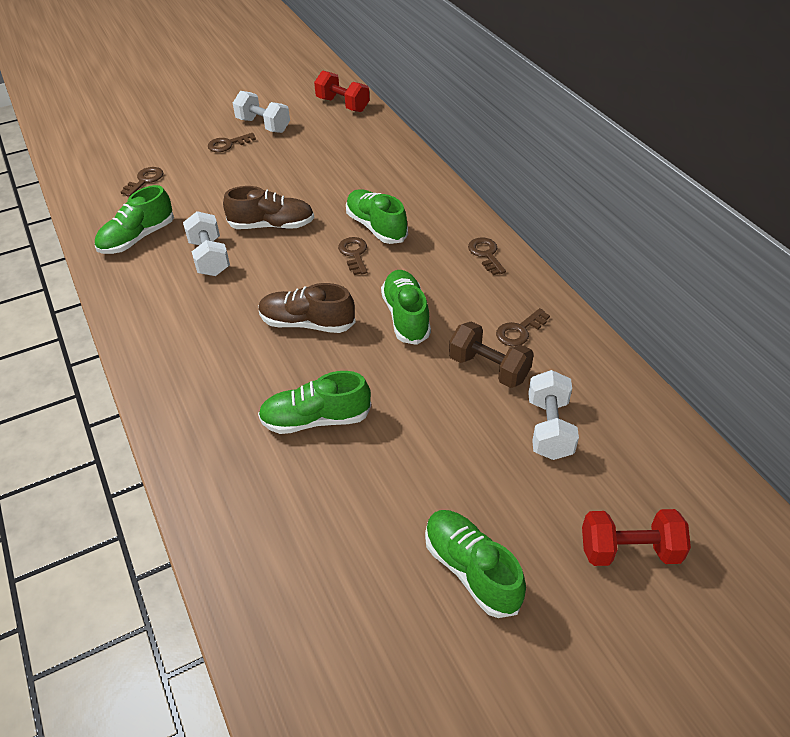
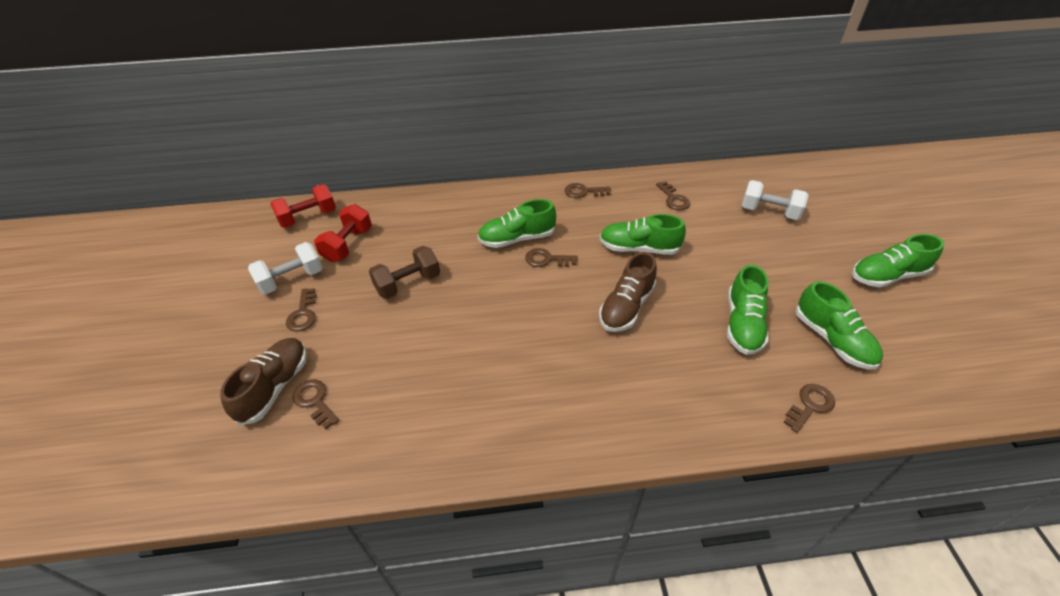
camera: 70 degrees left, 0 degrees up
green shoe [94,185,174,254] -> green shoe moved to [795,281,883,370]
white dumbbell [183,211,230,276] -> none
brown shoe [223,186,314,229] -> brown shoe moved to [220,338,307,425]
brown dumbbell [449,321,534,388] -> brown dumbbell moved to [369,246,440,299]
red dumbbell [582,509,691,566] -> red dumbbell moved to [314,204,372,262]
none -> brown key [783,384,835,433]

